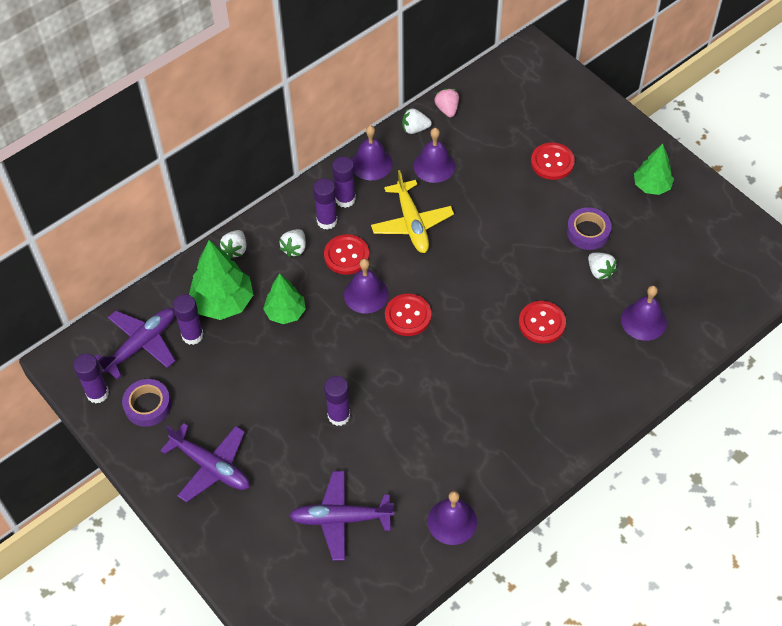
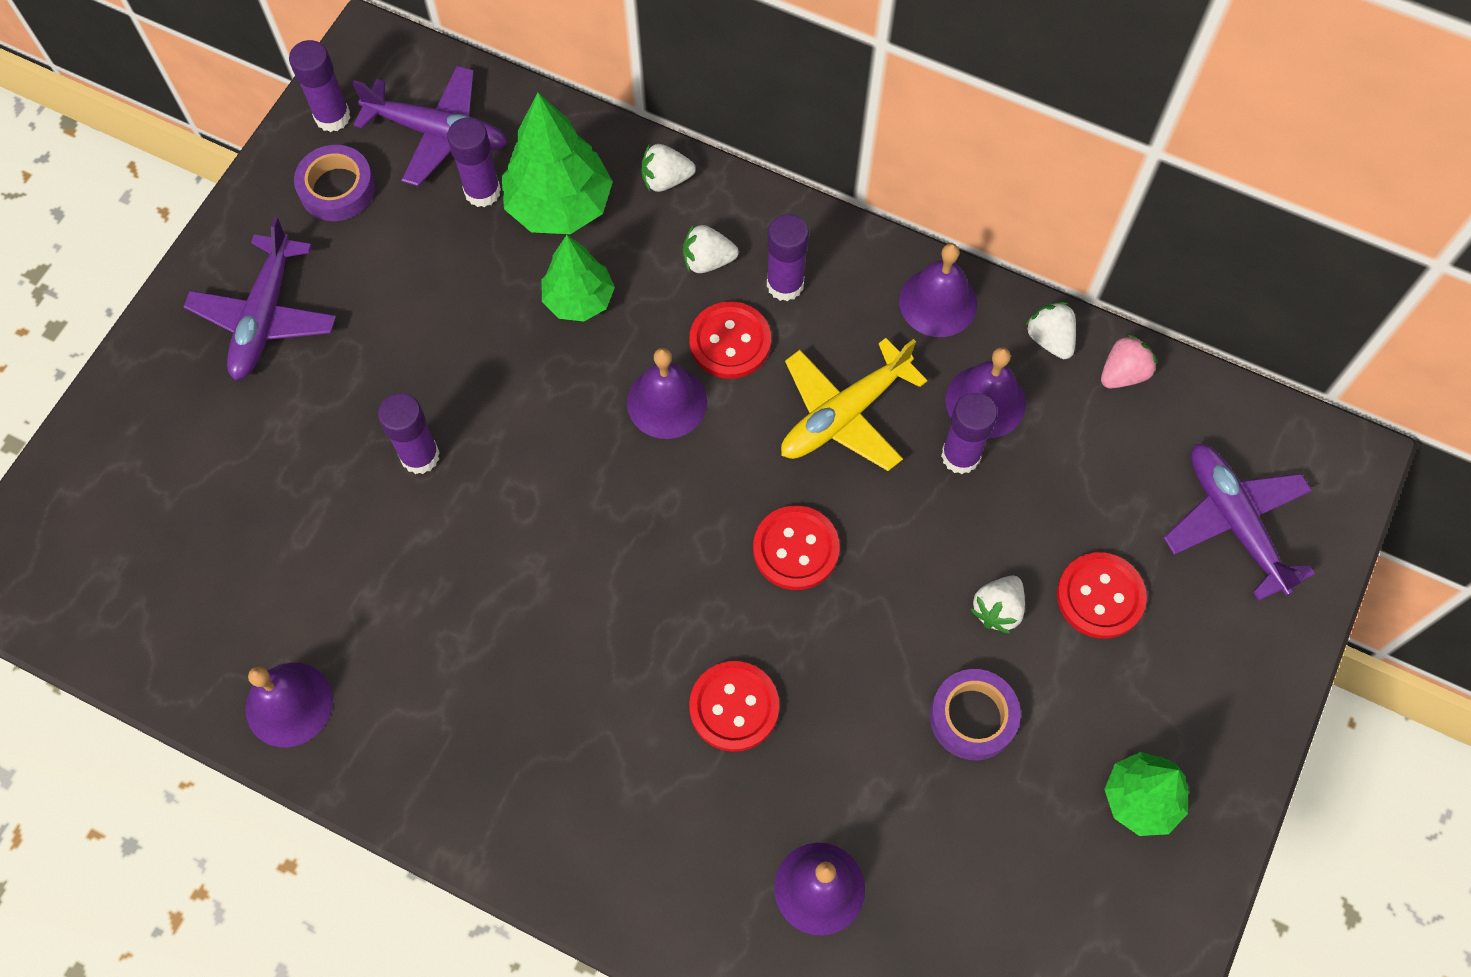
camera: 65 degrees right, 10 degrees up
purple plane [289,471,394,561] -> purple plane moved to [1163,444,1315,601]
purple glue stick [332,156,356,208] -> purple glue stick moved to [941,393,997,474]
red button [385,294,431,336] -> red button moved to [753,506,840,590]
white strawberry [588,253,617,280] -> white strawberry moved to [970,576,1025,634]

